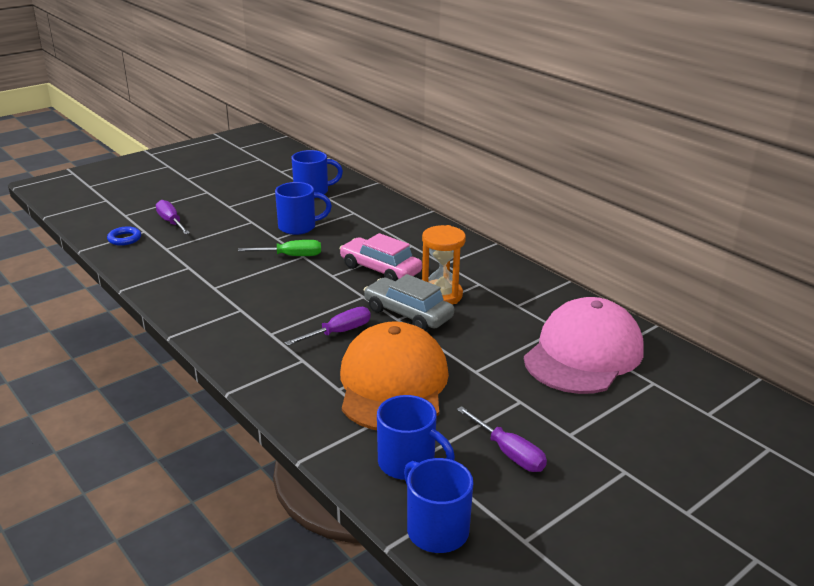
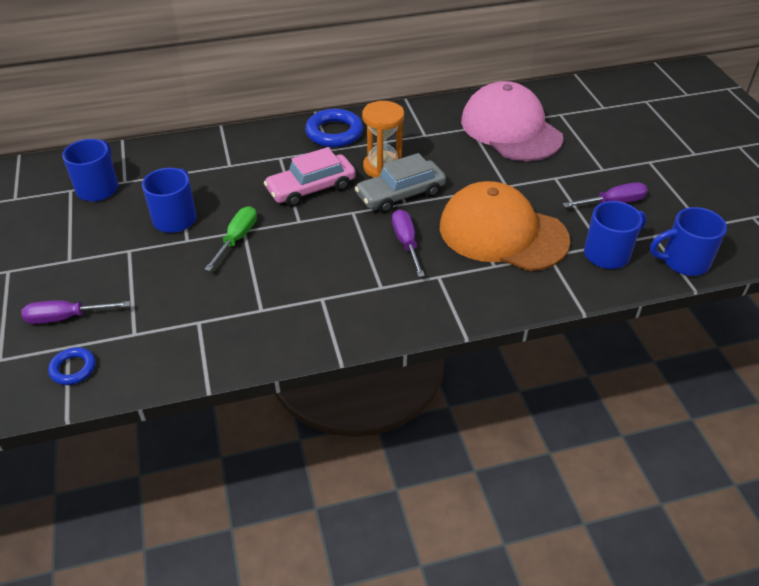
camera: 65 degrees left, 15 degrees up
none -> blue ring [305,109,363,147]

